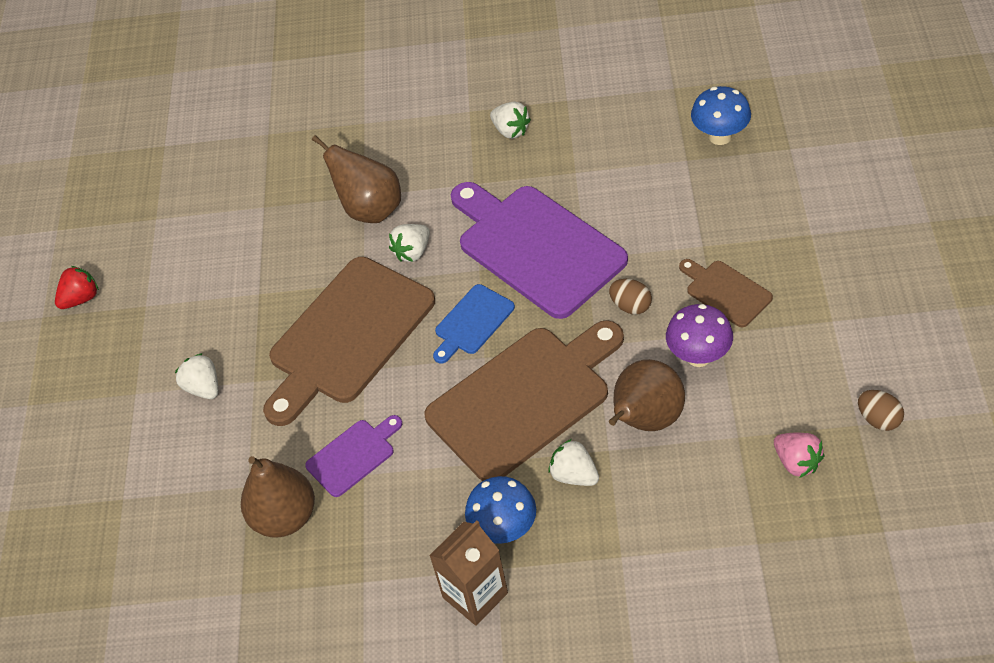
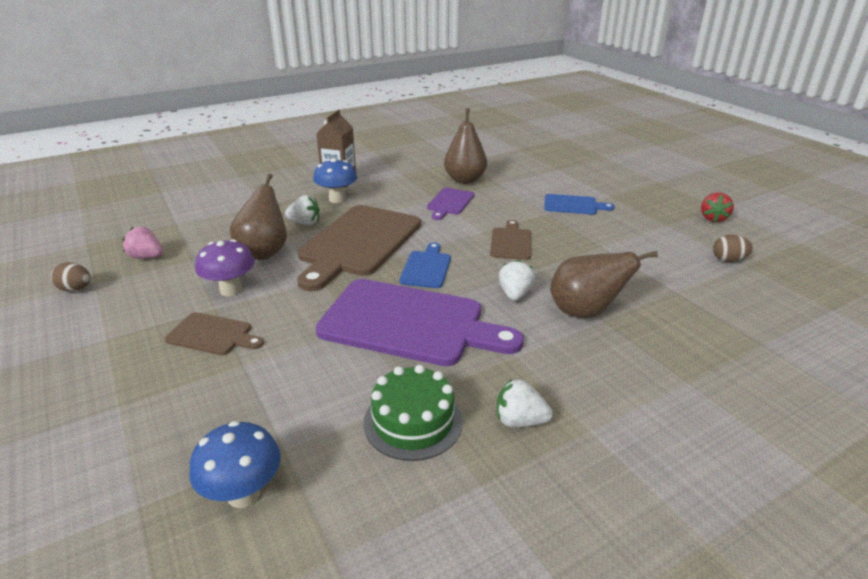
camera: 145 degrees right, 20 degrees down
white strawberry [175,353,218,399] -> blue cutting board [544,194,615,215]
brown cutting board [263,257,435,426] -> brown cutting board [490,220,531,260], size x0.48
brown egg [609,279,652,315] -> brown egg moved to [713,235,753,262]
none -> green cake [364,365,463,461]

